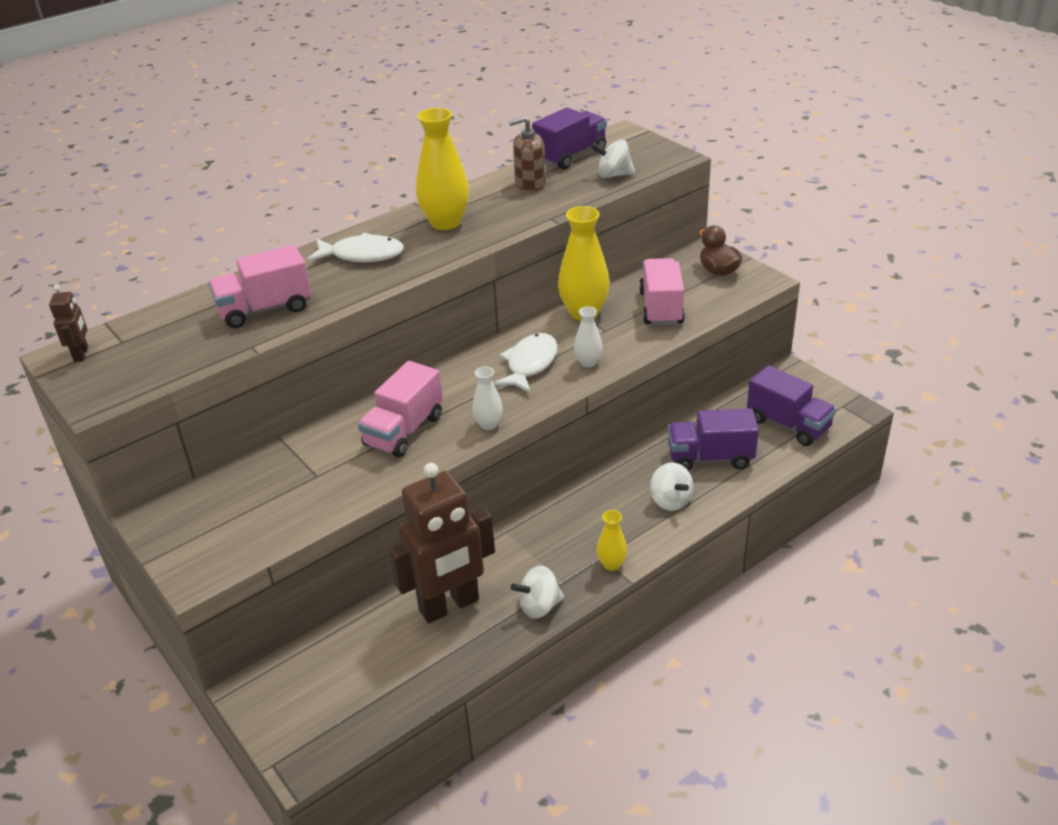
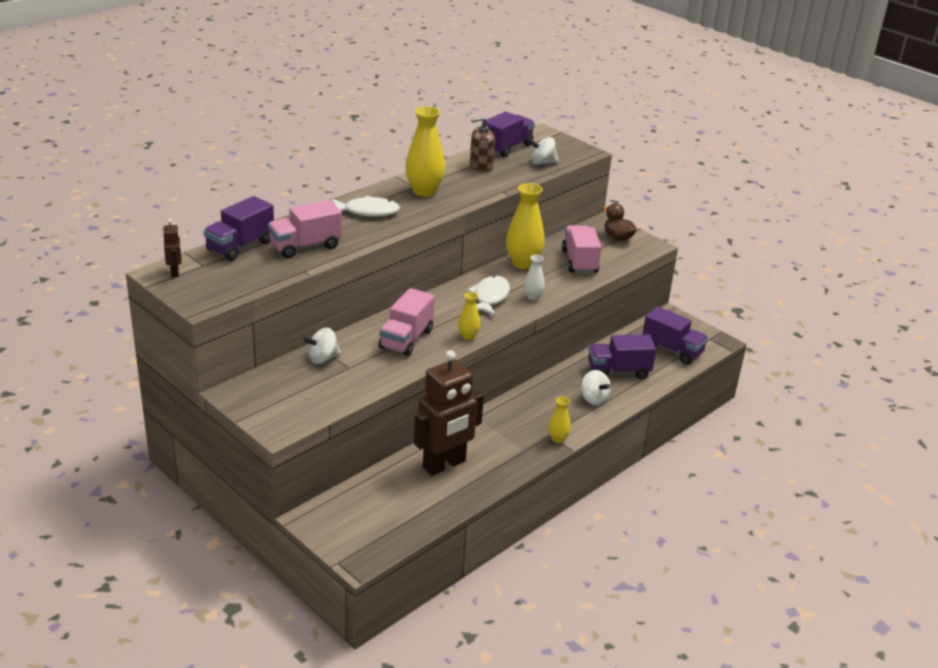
camera: 10 degrees left, 5 degrees down
white vase [472,367,503,430] -> yellow vase [458,292,480,340]
white spinning top [511,566,564,619] -> white spinning top moved to [302,328,341,364]
none -> purple truck [203,196,274,261]

